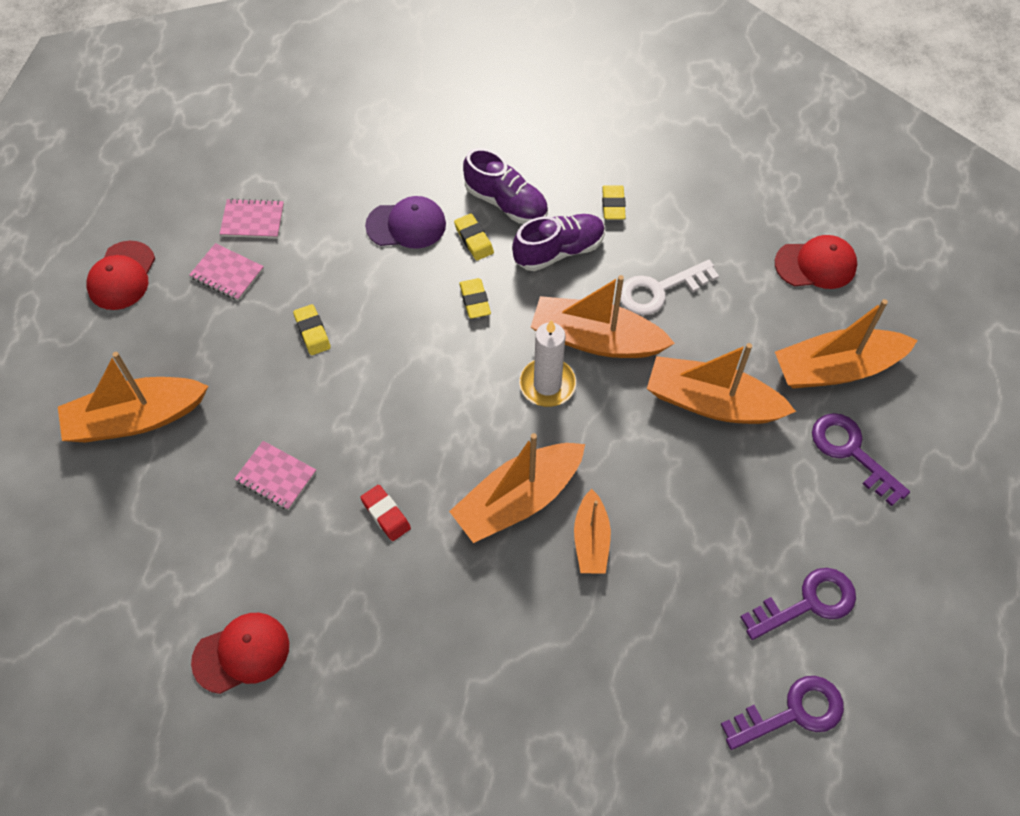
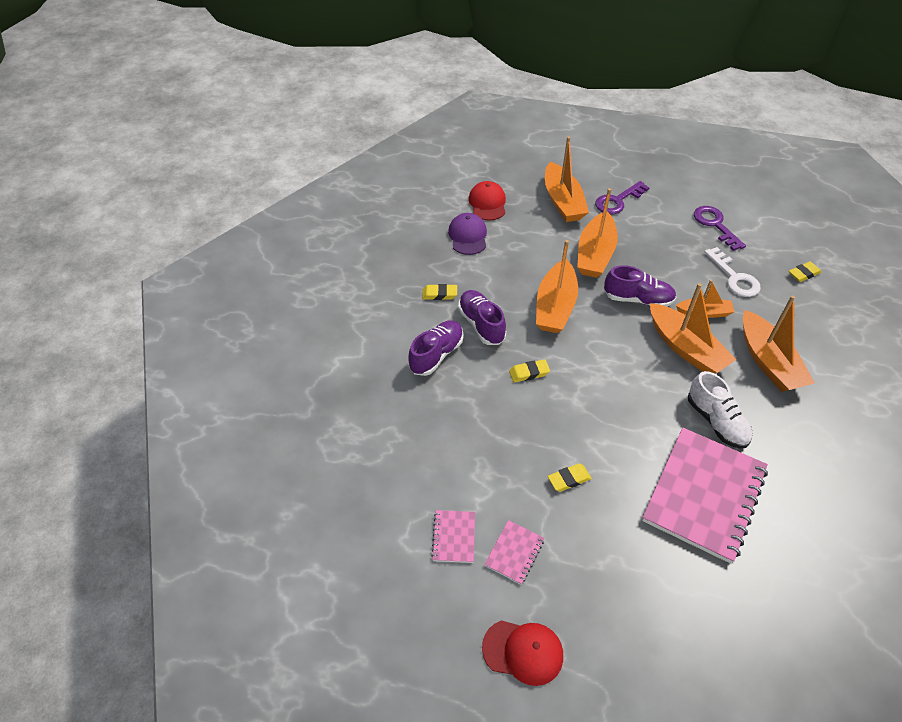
camera: 90 degrees left, 10 degrees down
orange boat [58,352,209,443] -> orange boat moved to [743,295,815,392]
red cap [191,613,289,694] -> none
pink notebook [234,441,316,510] -> pink notebook [642,428,768,564], size x2.32
red eraser [360,485,411,541] -> white shoe [688,371,753,448]
purple cap [365,196,446,249] -> purple cap moved to [448,213,487,255]
yellow eraser [454,213,494,261] -> yellow eraser moved to [789,261,821,282]
white candle [519,320,576,407] -> none
white key [620,260,719,315] -> white key moved to [704,247,761,297]
purple key [721,676,844,750] -> none
none -> purple shoe [604,265,676,307]

